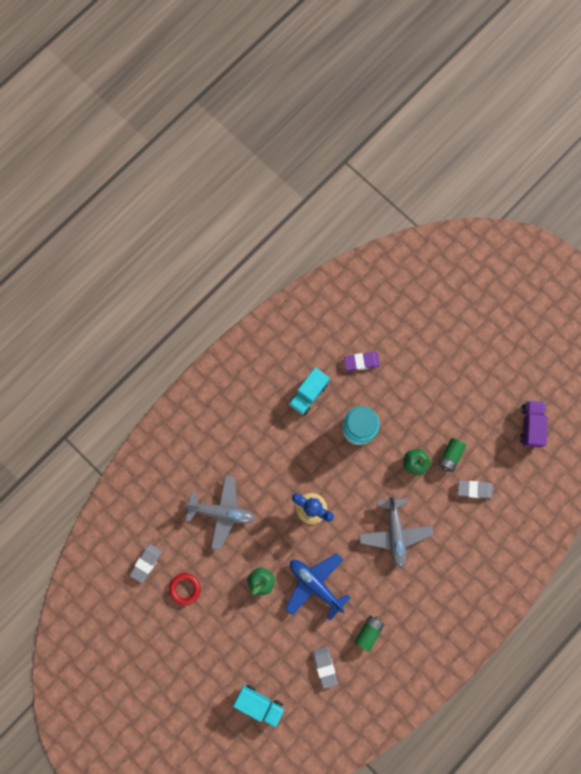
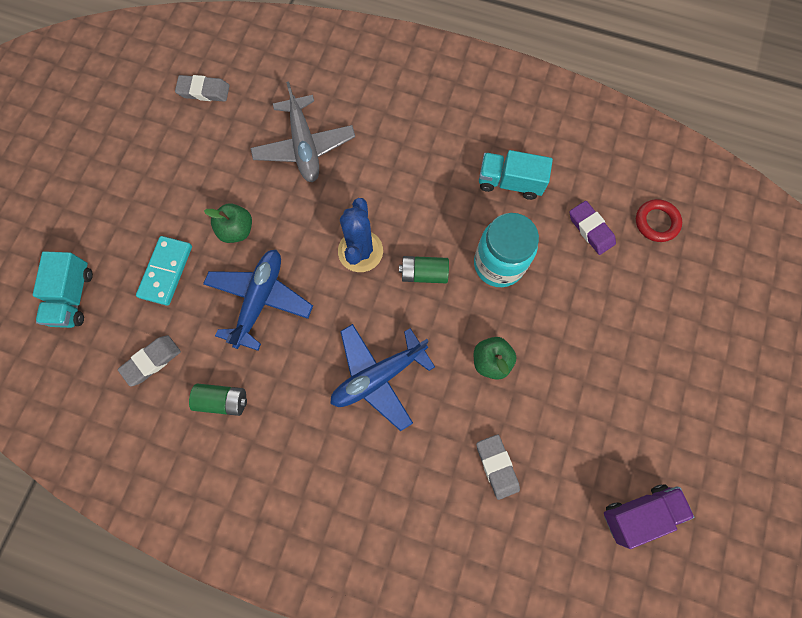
camera: 65 degrees right, 5 degrees down
red ring [169,573,201,605] -> red ring moved to [636,199,682,242]
grey plane [359,496,434,568] -> blue plane [330,324,435,431]
green battery [438,438,466,472] -> green battery moved to [399,256,449,283]
none -> turquoise domino [136,236,192,306]

